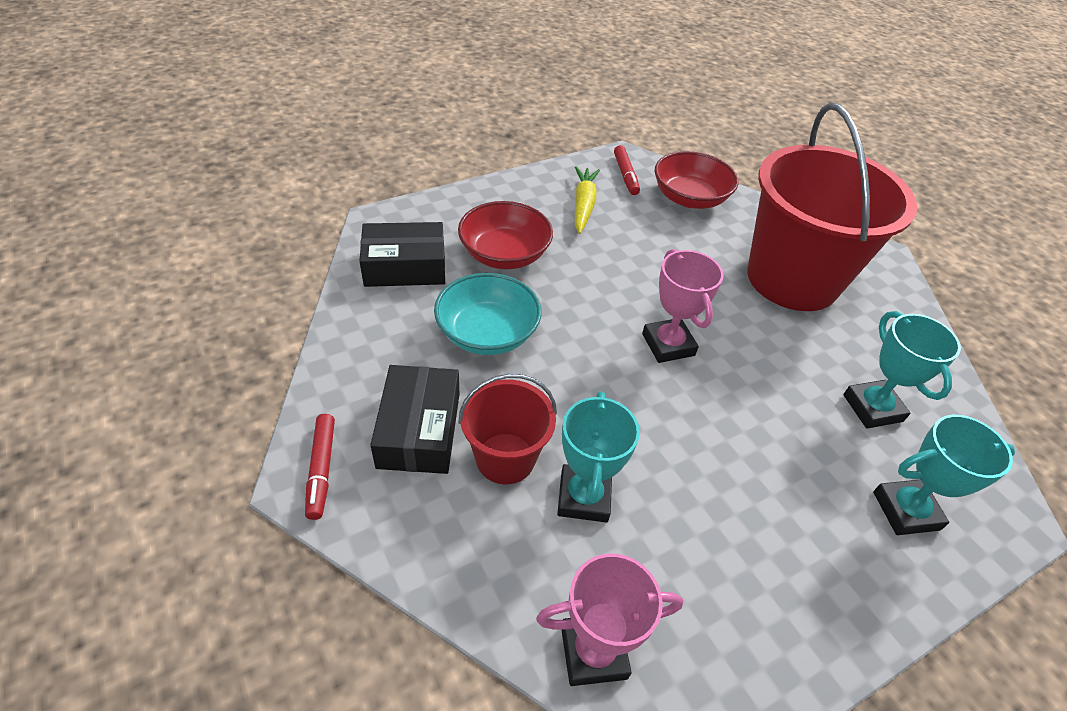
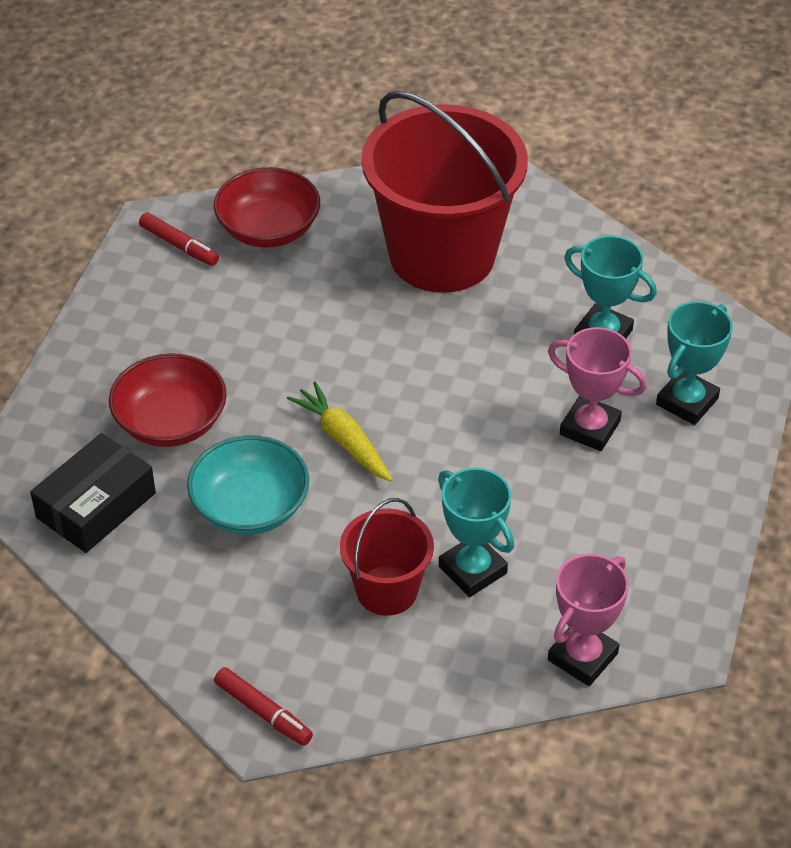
camera: 40 degrees left, 0 degrees up
black box [370,365,459,474] -> none
yellow carrot [575,166,600,234] -> yellow carrot moved to [287,381,392,482]
pink trophy [642,249,724,363] -> pink trophy moved to [548,327,647,451]

